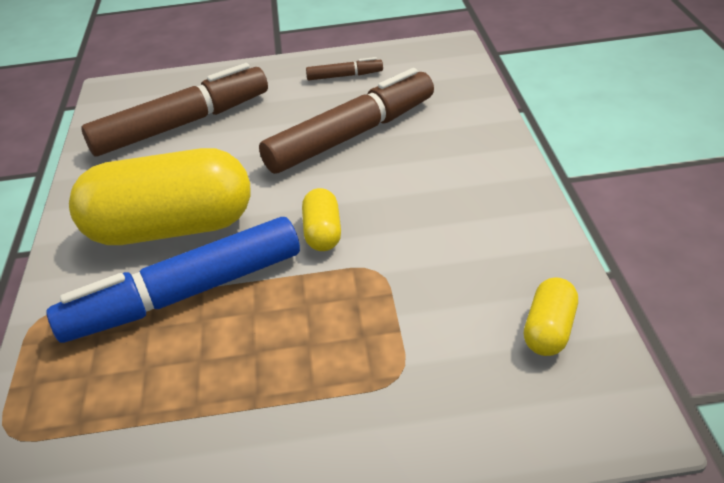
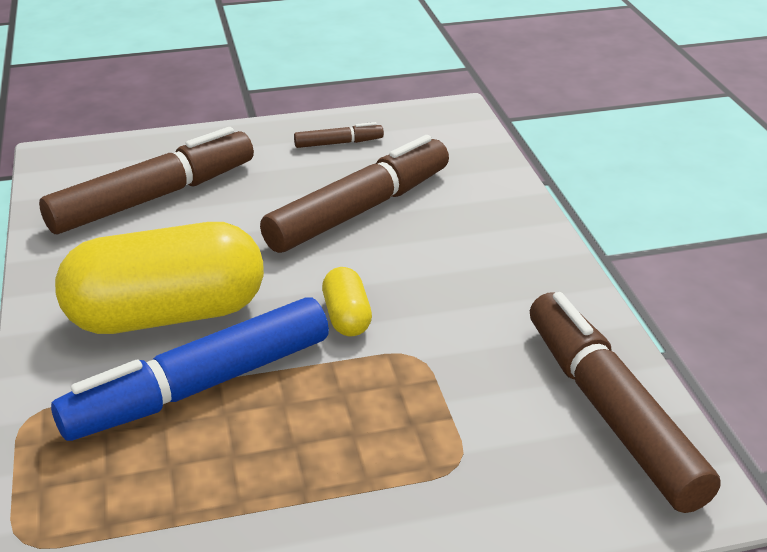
camera: 10 degrees left, 5 degrees down
yellow capsule [524,277,578,356] -> brown marker [530,292,721,513]

